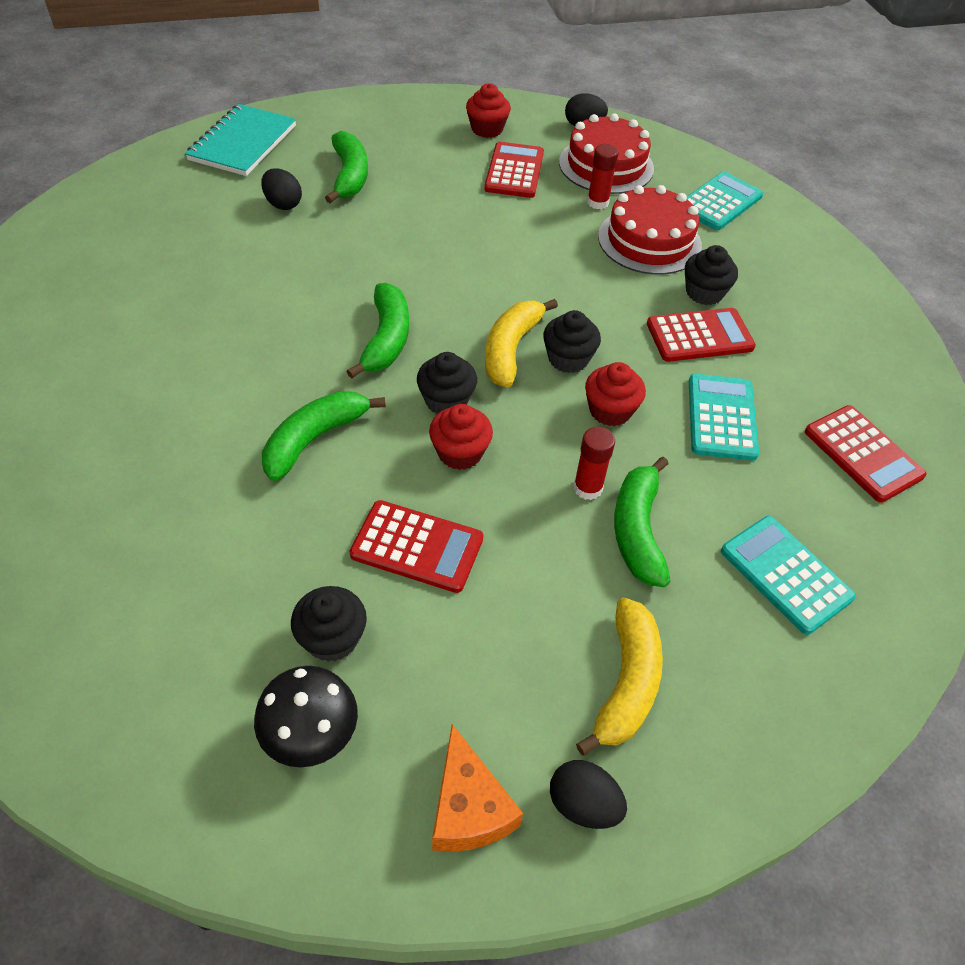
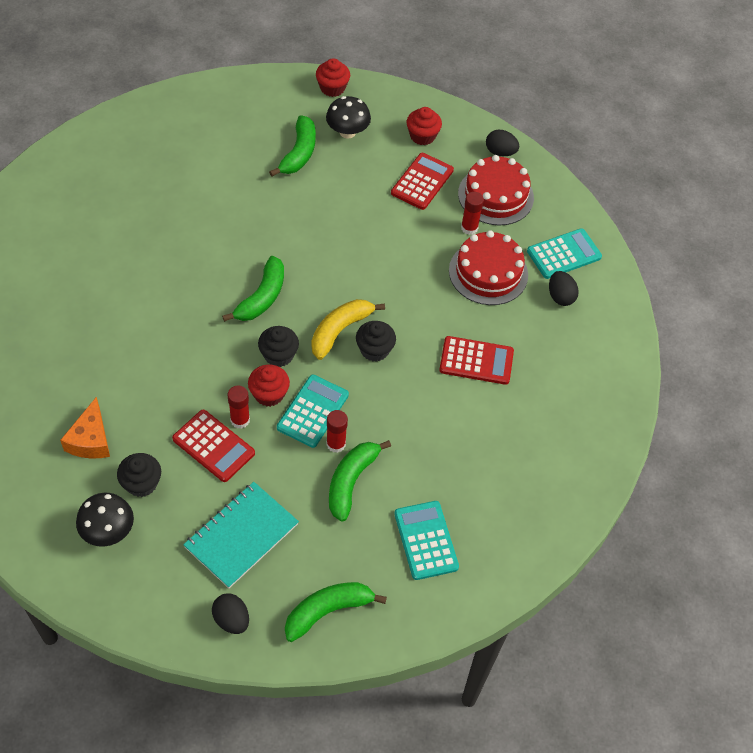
camera: 20 degrees right, 5 degrees up
turquoise notebook [185,104,296,176] -> turquoise notebook moved to [183,482,299,588]
black egg [261,168,302,210] -> black egg moved to [549,271,579,306]
green banana [262,391,386,481] -> green banana moved to [285,582,387,642]
orange cheese [432,724,523,852] -> orange cheese moved to [60,397,110,458]
yellow banana [576,598,663,756] -> none
red cupcake [585,362,646,426] -> red cupcake moved to [316,58,350,97]
black cupcake [685,245,738,305] -> none
turquoise calculator [689,374,759,461] -> turquoise calculator moved to [277,375,349,448]
red calculator [805,405,927,503] -> none
none -> red glue stick [228,385,250,429]
none -> black mushroom [326,96,371,138]

